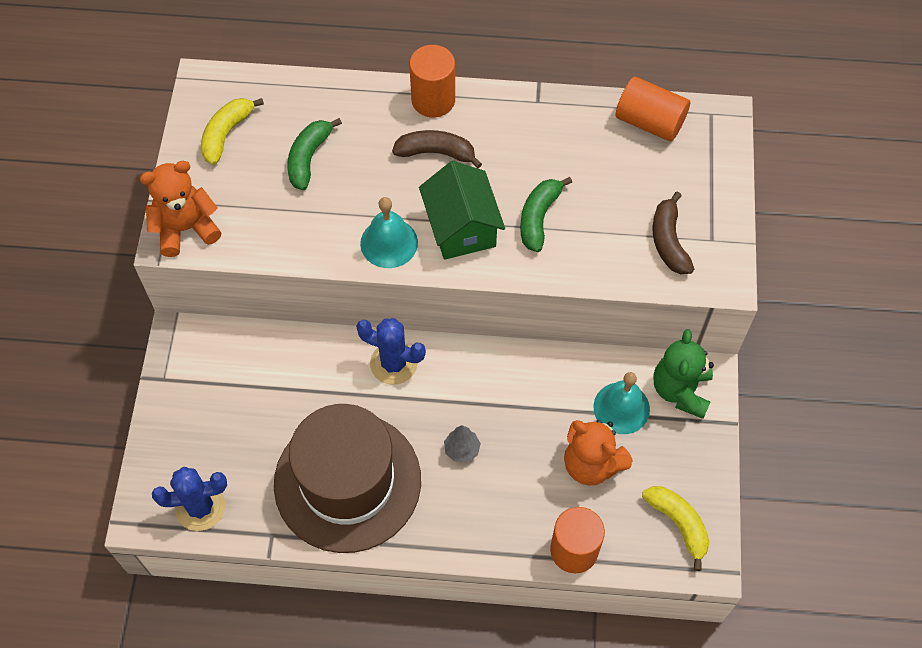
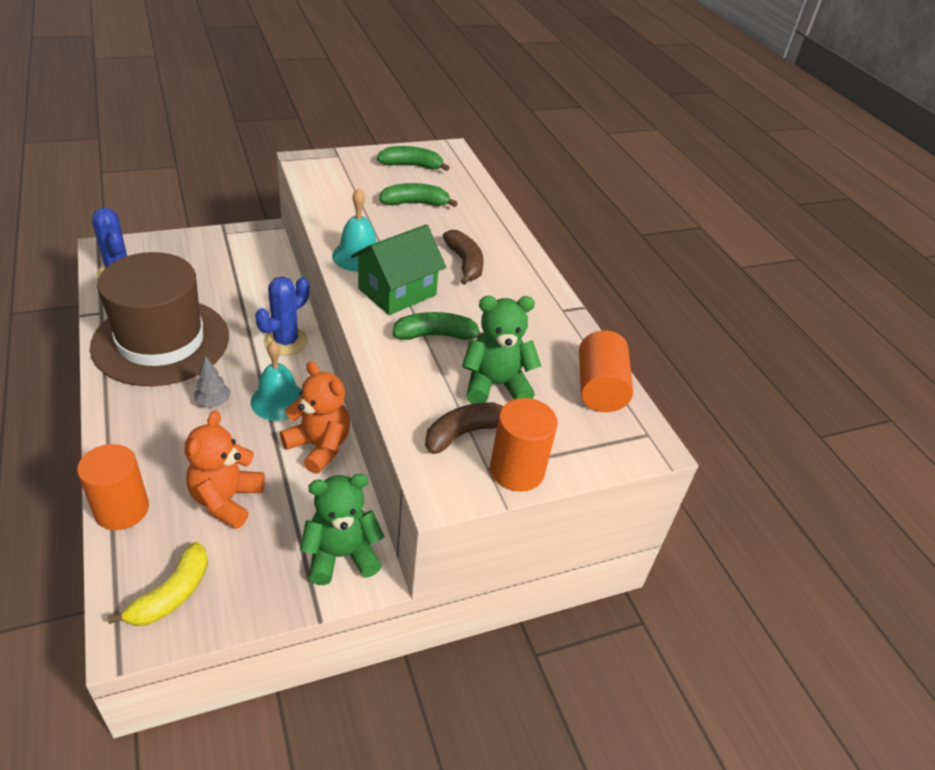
camera: 60 degrees right, 20 degrees down
orange teddy bear [140,161,221,257] -> orange teddy bear moved to [280,361,350,474]
yellow banana [201,98,264,165] -> green banana [377,146,450,171]
blue cactus [356,318,426,385] -> blue cactus turned 45 degrees clockwise [255,276,310,356]
orange cylinder [409,45,455,118] -> orange cylinder moved to [490,398,558,492]
turquoise bell [593,372,650,434] -> turquoise bell moved to [251,341,302,421]
none -> green teddy bear [462,296,541,404]

